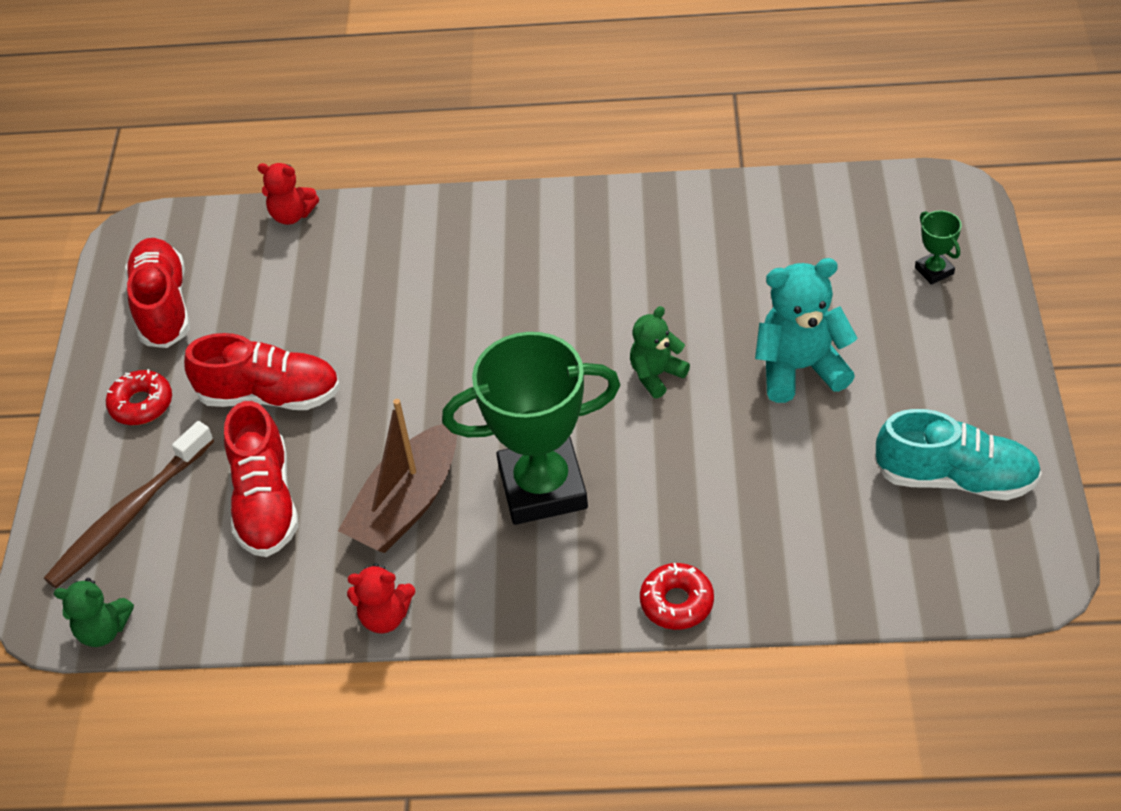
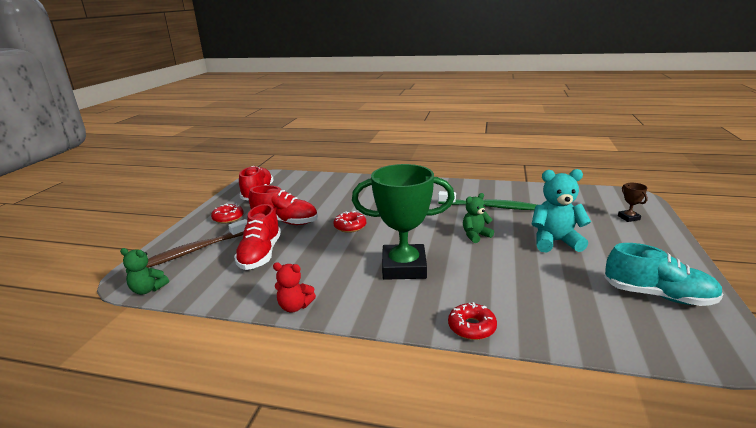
camera: 10 degrees right, 25 degrees down
red teddy bear [257,163,319,225] -> none
brown boat [338,399,457,553] -> none
green trophy [915,211,962,285] -> brown trophy [618,183,648,222]
none -> red donut [334,211,366,233]
none -> green toothbrush [438,191,537,210]

